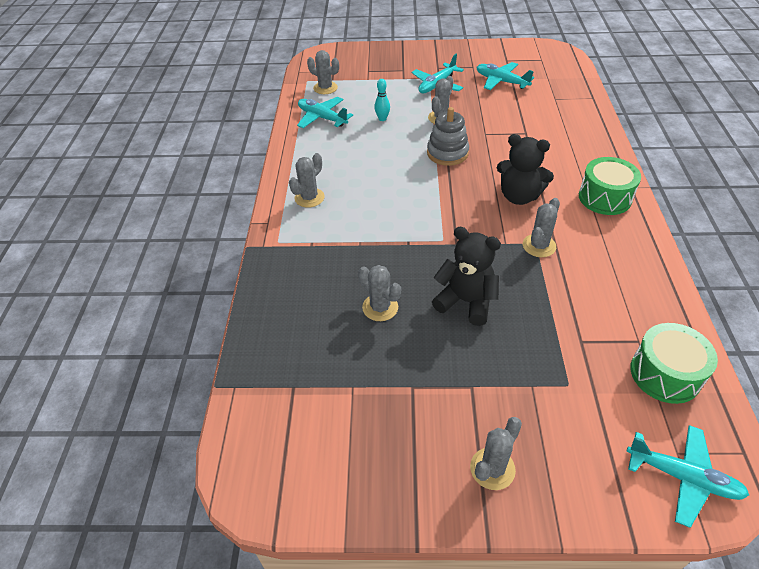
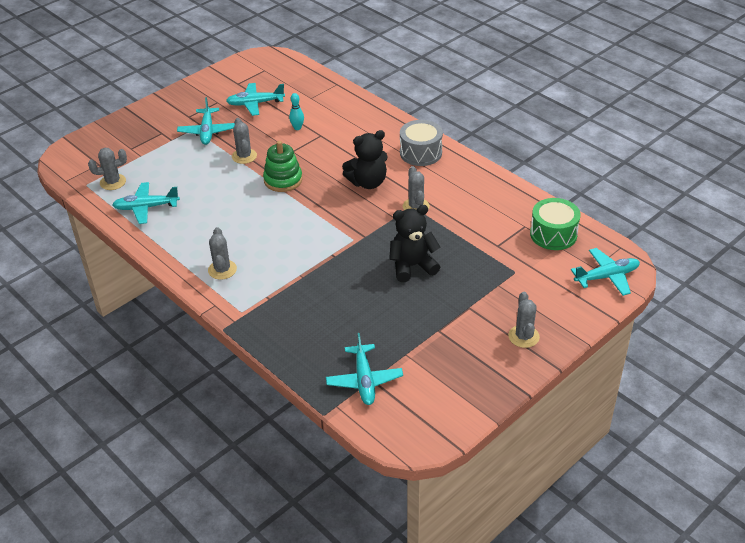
camera: 45 degrees left, 5 degrees down
grey cactus [358,265,401,321] -> none
turquoise bowling pin [374,79,390,121] -> turquoise bowling pin moved to [289,93,304,130]
grey stacking toy [427,107,469,166] -> green stacking toy [263,141,302,192]
green drum [579,157,641,215] -> grey drum [400,120,443,166]
none -> turquoise plane [326,333,403,405]

